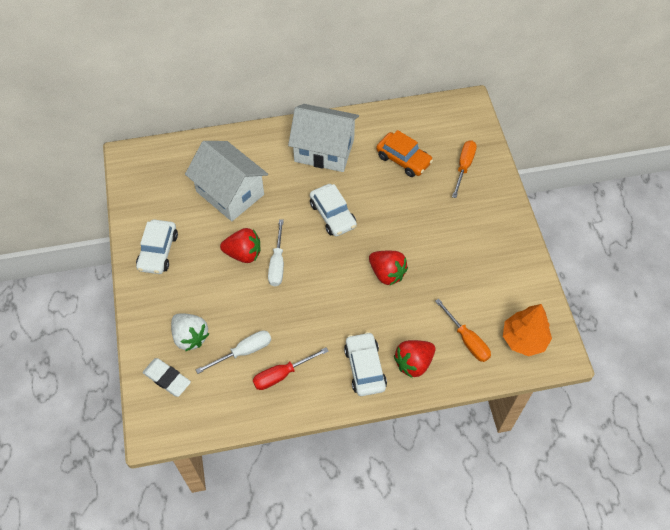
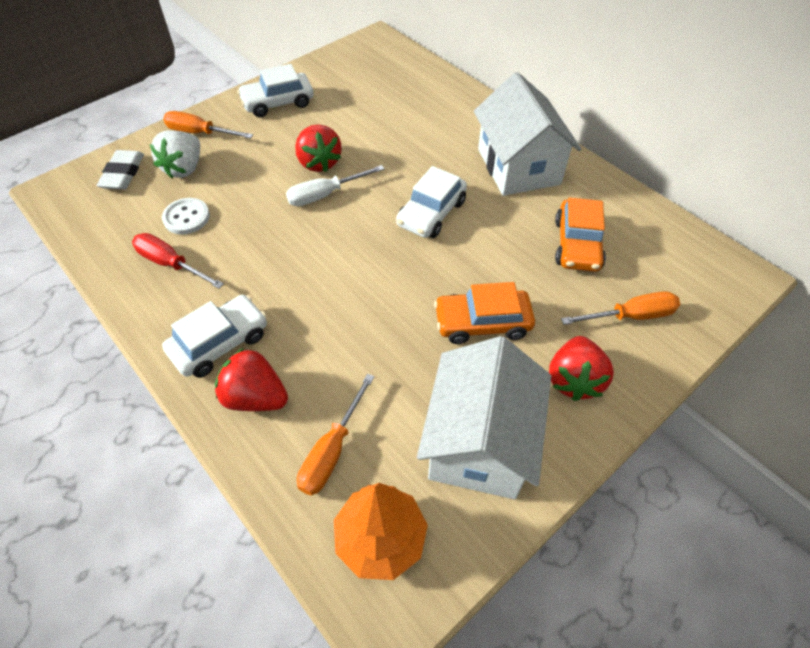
camera: 60 degrees right, 5 degrees down
white house [185,141,268,221] -> white house moved to [417,336,551,500]
white screwdriver [196,330,271,374] -> white button [162,198,210,234]
red strawberry [369,251,408,285] -> red strawberry moved to [549,336,614,401]
none -> orange screwdriver [163,111,253,139]
none -> orange car [434,282,535,344]

